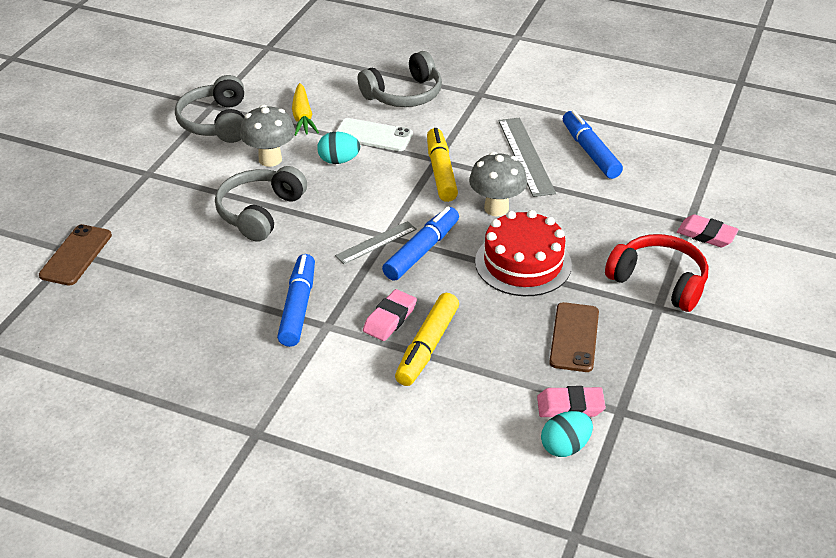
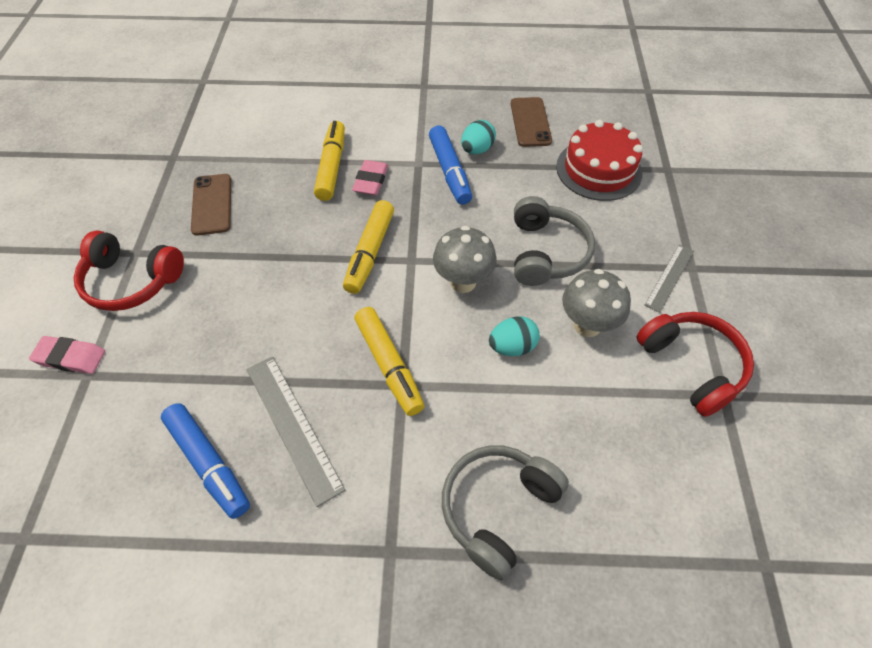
camera: 160 degrees right, 15 degrees up
brown phone [39,224,112,286] -> brown phone moved to [511,97,552,147]
grey headphones [175,75,245,143] -> red headphones [636,312,754,417]
yellow carrot [292,83,319,136] -> none
white phone [335,118,413,151] -> none
grey ruler [335,221,417,264] -> grey ruler moved to [645,245,694,313]
blue marker [382,207,459,281] -> yellow marker [343,200,394,294]
grey mushroom [469,152,527,216] -> grey mushroom moved to [433,226,497,293]
red cake [475,210,572,296] -> red cake moved to [556,120,643,201]
pink eraser [537,386,606,417] -> none
turquoise egg [541,411,593,457] -> turquoise egg moved to [461,120,496,154]

